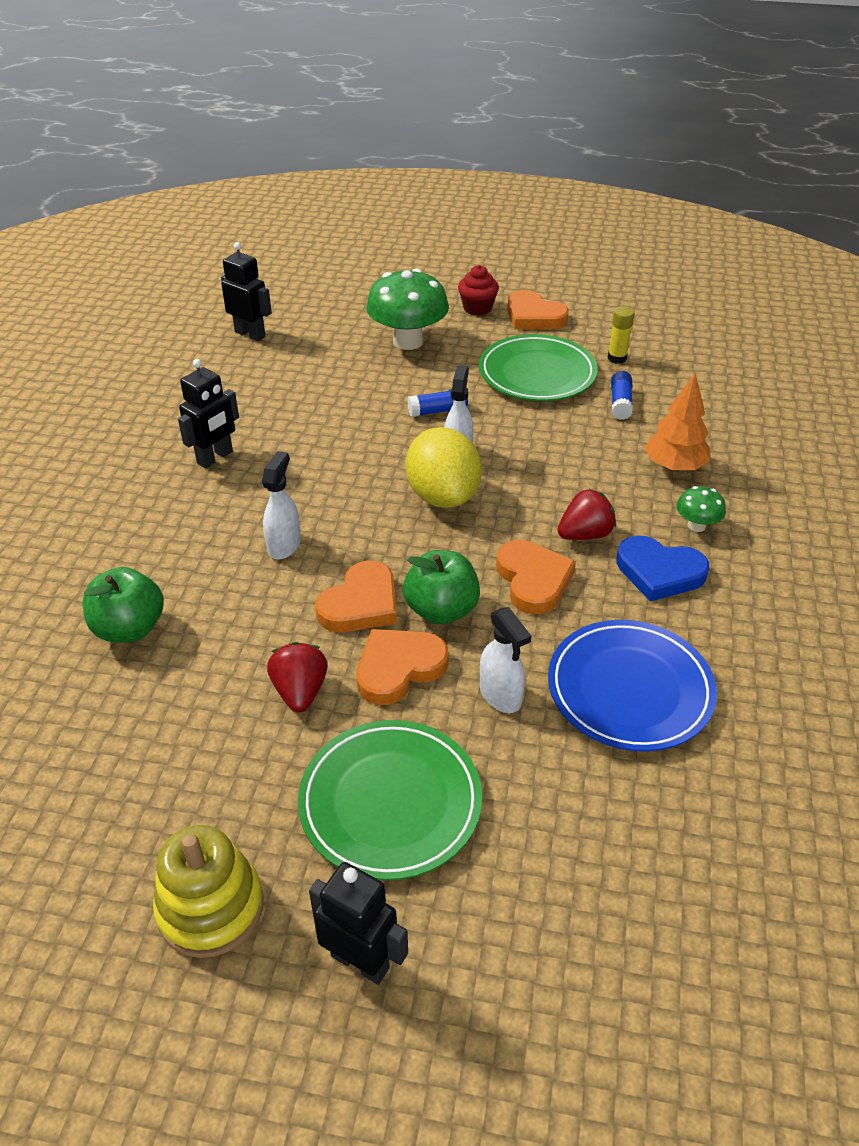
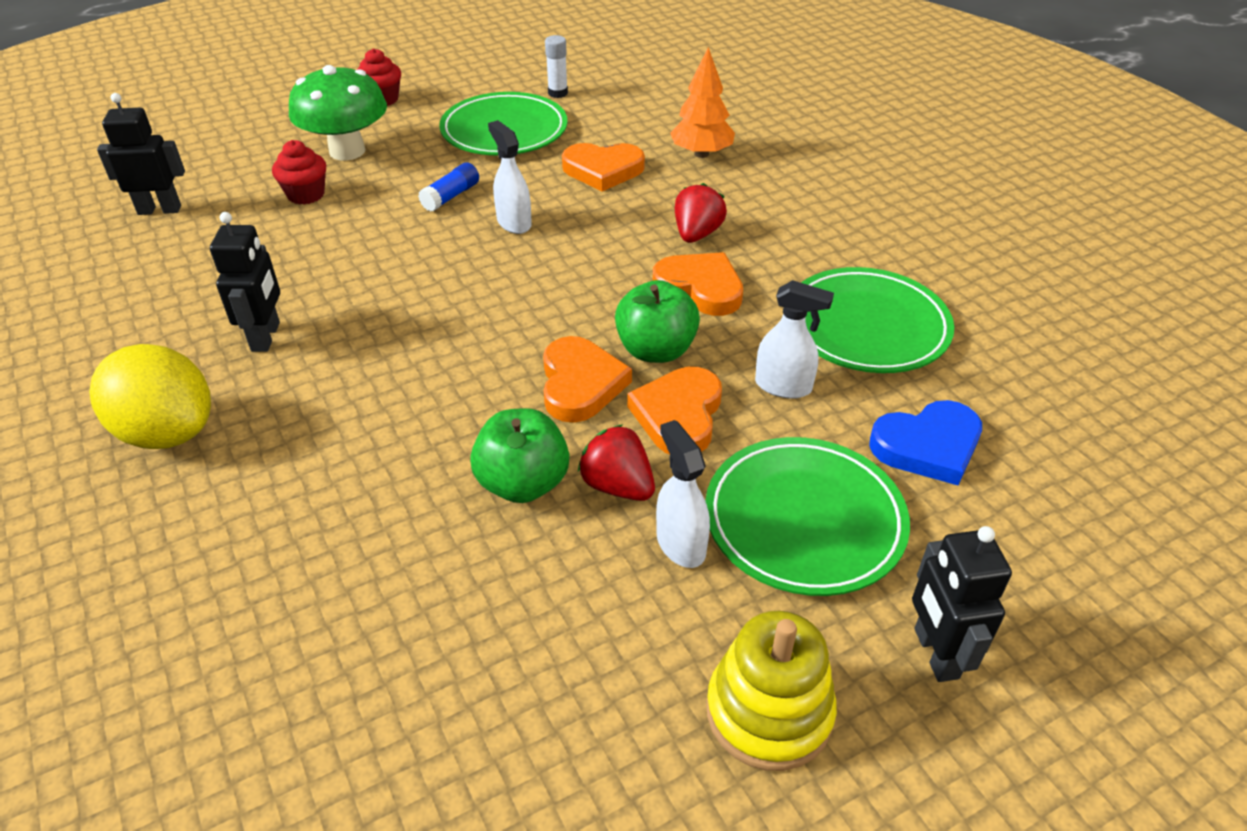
camera: 40 degrees left, 0 degrees up
green apple [83,567,164,643] -> green apple moved to [470,408,569,503]
white spray bottle [262,451,301,559] -> white spray bottle moved to [656,420,710,568]
black robot [309,862,408,985] -> black robot turned 90 degrees counterclockwise [912,526,1012,682]
yellow lemon [406,427,482,508] -> yellow lemon moved to [89,344,211,449]
orange heart [507,290,569,330] -> orange heart moved to [562,143,645,191]
blue plate [548,620,717,752] -> green plate [801,267,954,373]
yellow glue stick [608,306,634,364] -> white glue stick [545,35,568,98]
blue glue stick [611,371,633,420] -> none
blue heart [616,535,709,602] -> blue heart moved to [869,400,982,485]
green mushroom [676,486,726,532] -> none
none -> red cupcake [272,140,326,205]

